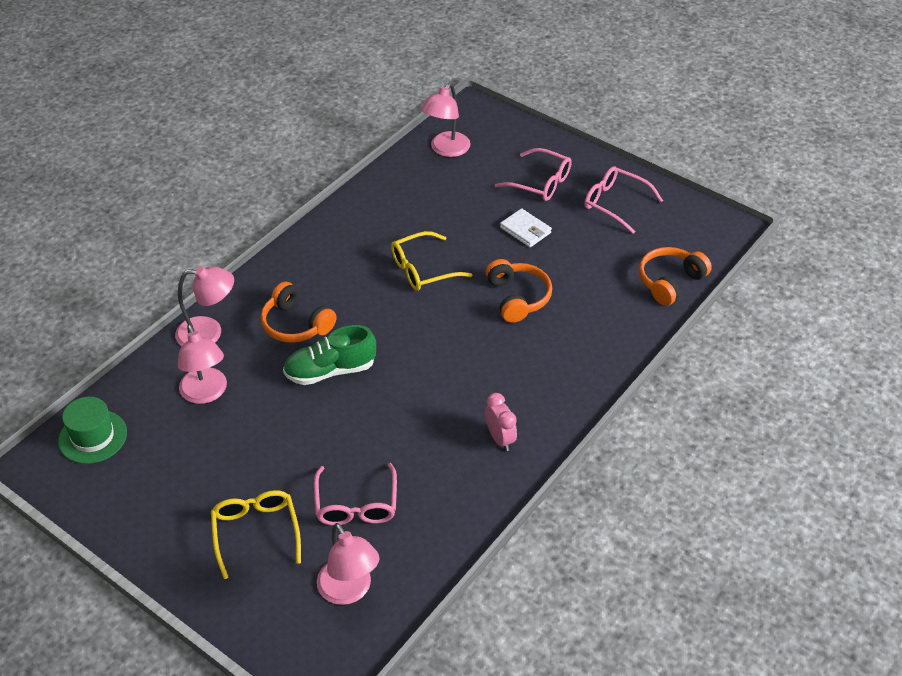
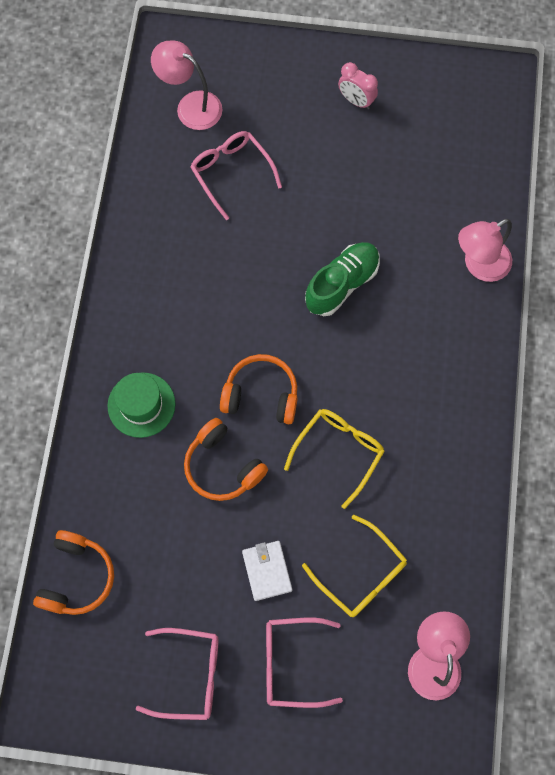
camera: 150 degrees right, 25 degrees up
green hat [58,397,127,464] -> green hat moved to [107,372,175,438]
pink lamp [177,324,227,404] -> none
yellow glasses [211,490,301,579] -> yellow glasses moved to [302,515,407,617]
orange headphones [261,282,337,343] -> orange headphones moved to [220,354,298,424]
pink clock [485,393,517,451] -> pink clock moved to [338,62,378,109]
white wallet [500,208,552,247] -> white wallet turned 60 degrees clockwise [242,541,292,601]

